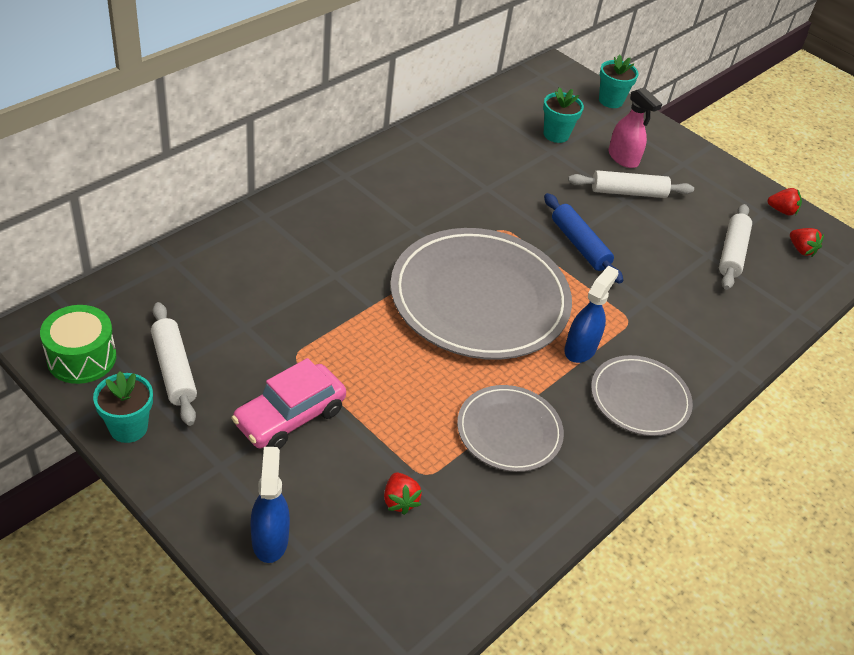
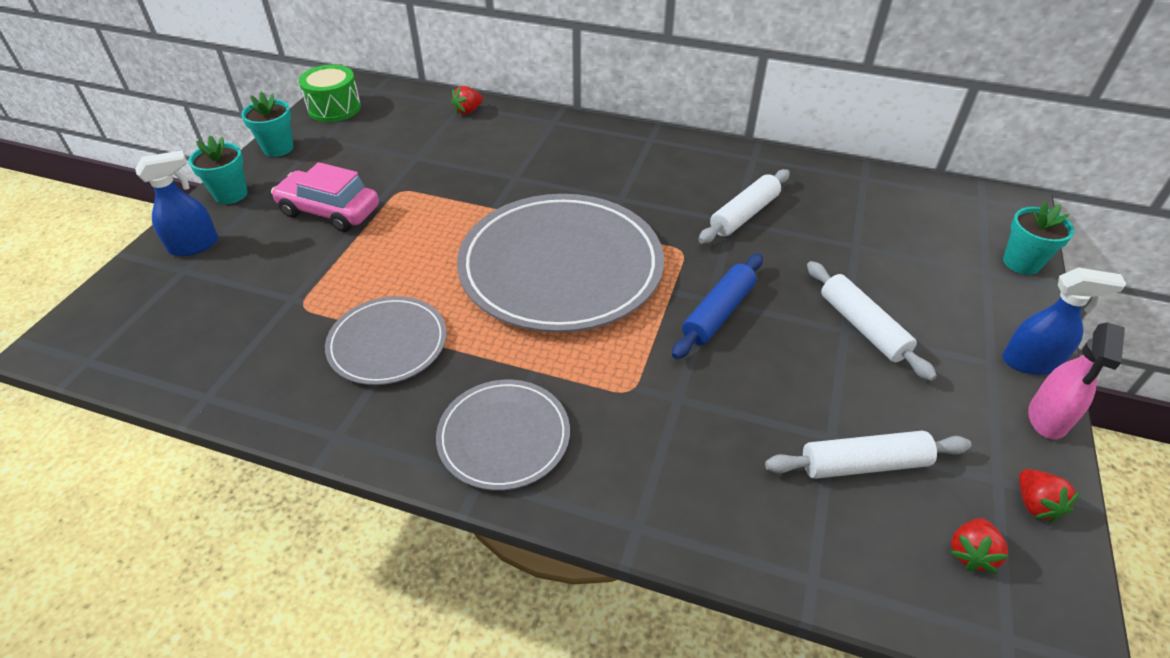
camera: 70 degrees right, 0 degrees up
white rolling pin [151,302,197,426] -> white rolling pin moved to [698,169,790,244]
red strawberry [384,472,422,515] -> red strawberry moved to [451,86,483,115]
turquoise flower pot [543,87,584,143] -> turquoise flower pot moved to [188,136,248,204]
blue spray bottle [564,266,619,363] -> blue spray bottle moved to [1002,268,1126,375]
pink spray bottle [608,87,662,168] -> pink spray bottle moved to [1028,322,1125,439]

